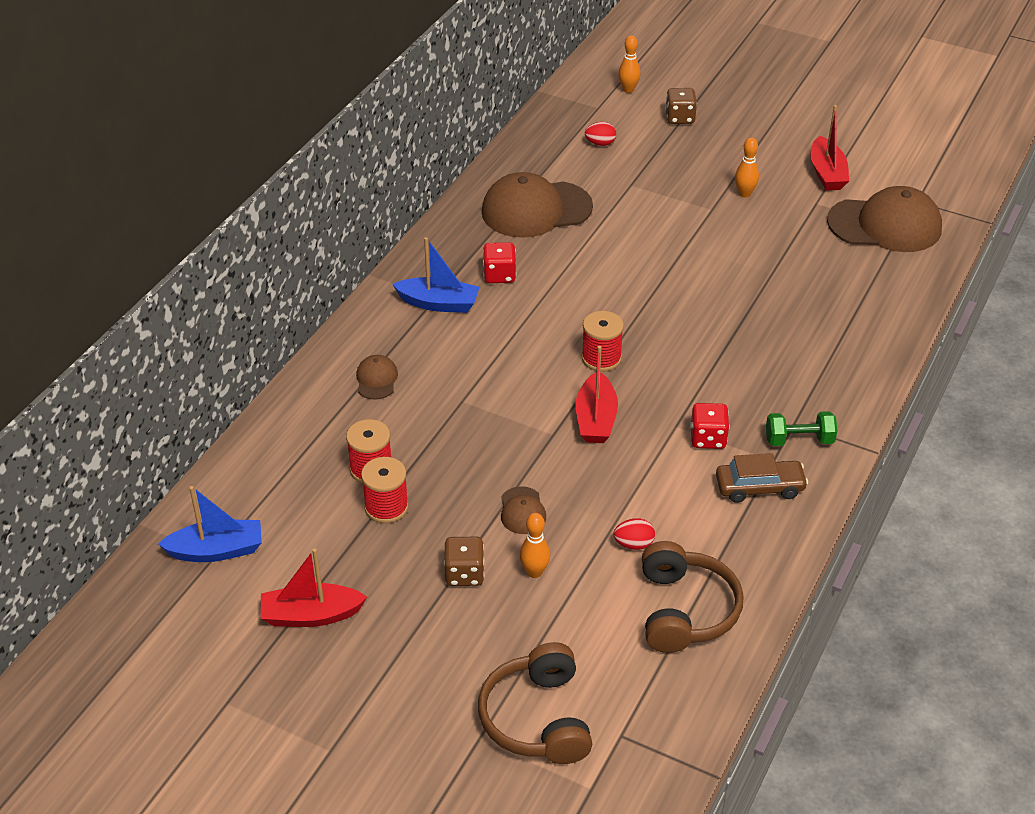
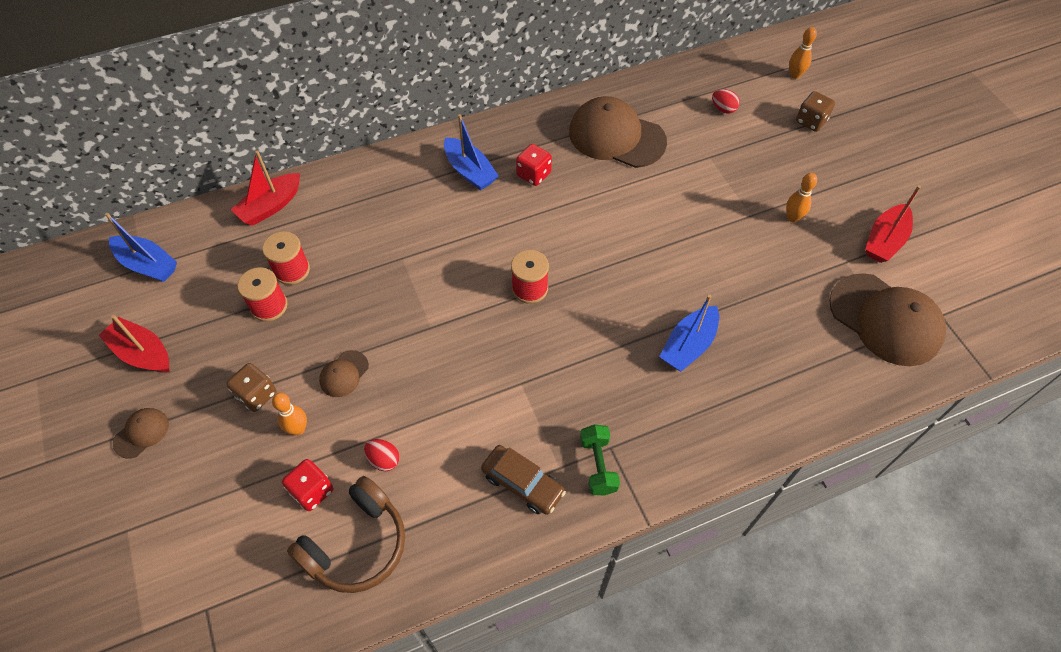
camera: 40 degrees right, 15 degrees up
brown cap [356,355,398,400] -> brown cap moved to [113,408,169,459]
brown headphones [478,642,592,764] -> none
red boat [576,346,618,443] -> red boat moved to [231,151,300,226]
red dice [690,403,730,449] -> red dice moved to [282,459,333,511]
green dumbbell [766,411,837,446] -> green dumbbell turned 45 degrees clockwise [580,424,620,496]
none -> blue boat [659,294,719,371]

